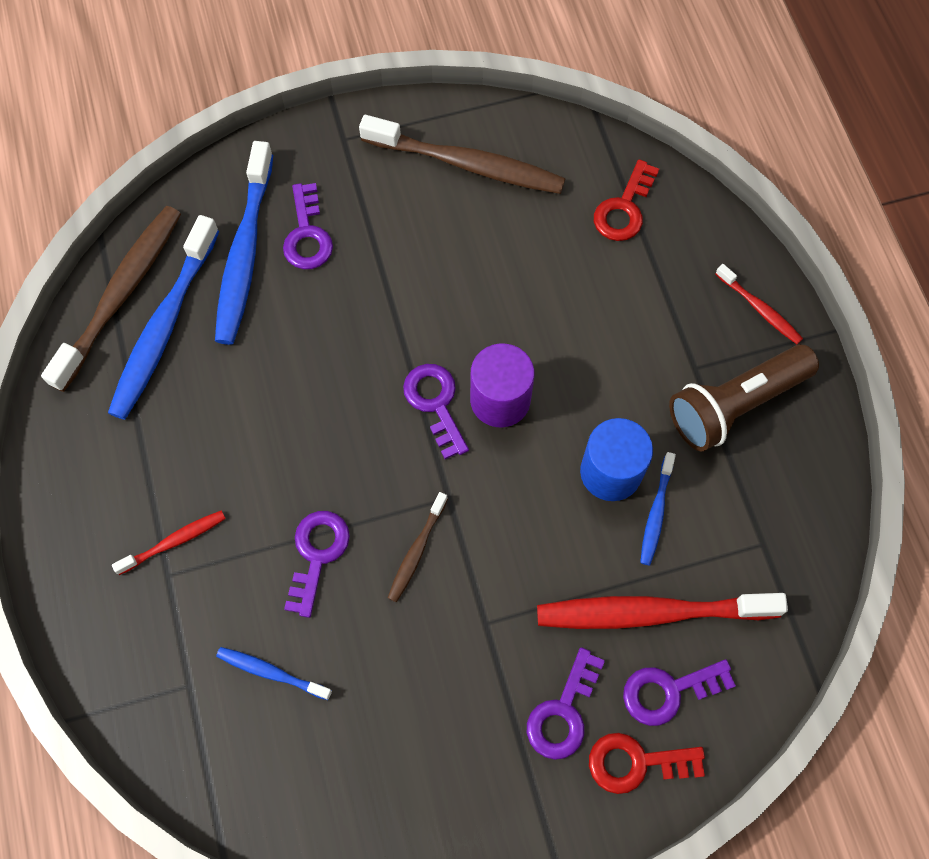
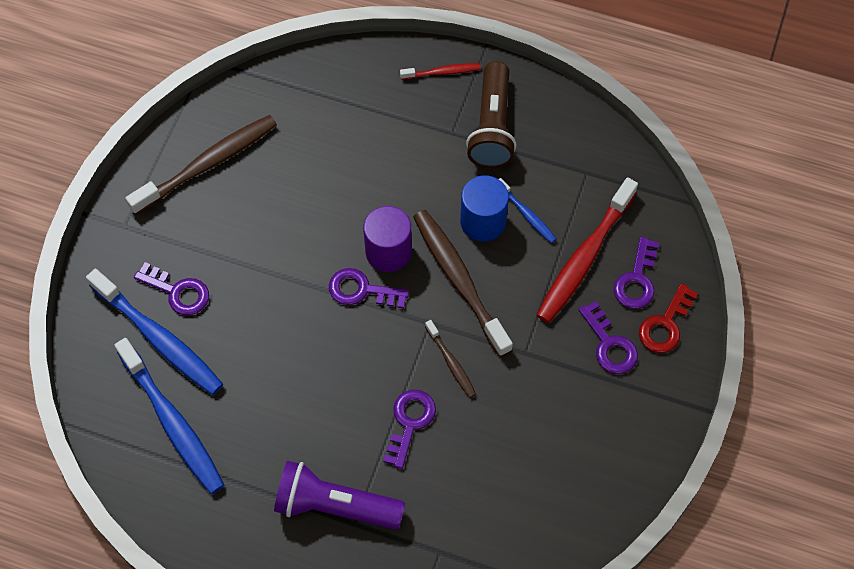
camera: 55 degrees left, 5 degrees down
brown toothbrush [41,206,181,392] -> brown toothbrush moved to [413,210,513,357]
red toothbrush [112,510,226,575] -> purple flashlight [274,461,405,530]
blue toothbrush [216,647,332,700] -> none
purple key [284,511,350,618] -> purple key turned 60 degrees clockwise [383,390,436,469]
red key [594,159,659,241] -> none

